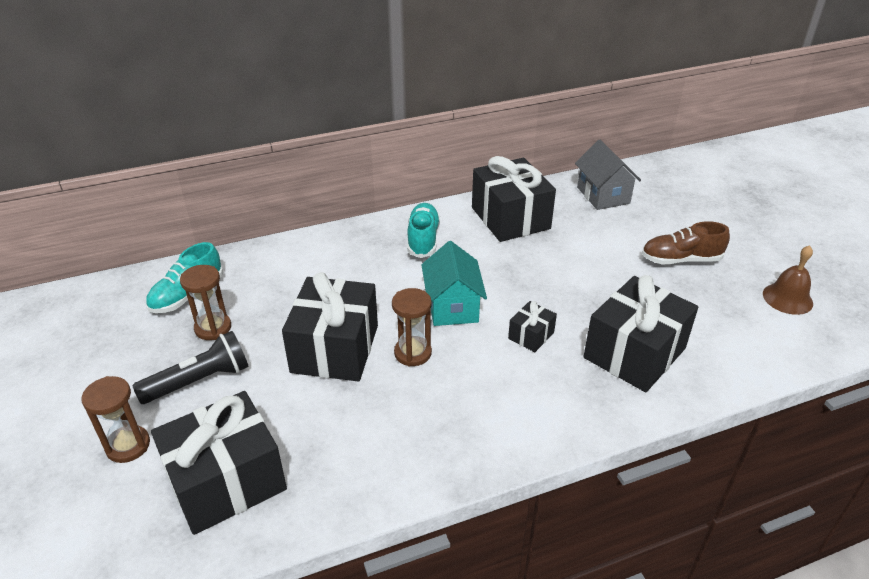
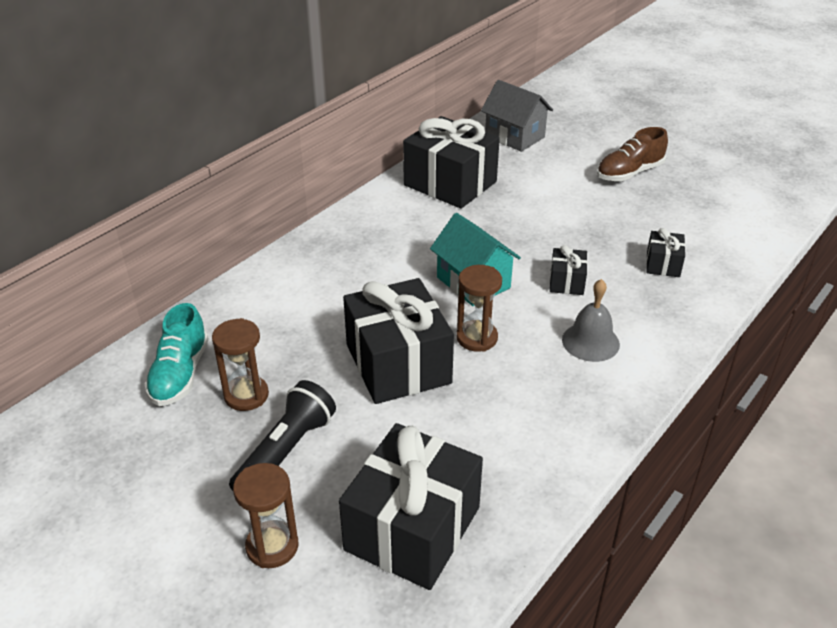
camera: 30 degrees left, 0 degrees up
turquoise shoe [407,203,440,258] -> none
black gift [583,275,698,392] -> black gift [646,228,685,277], size x0.46
brown bell [763,245,813,315] -> none
none -> grey bell [562,279,620,362]

